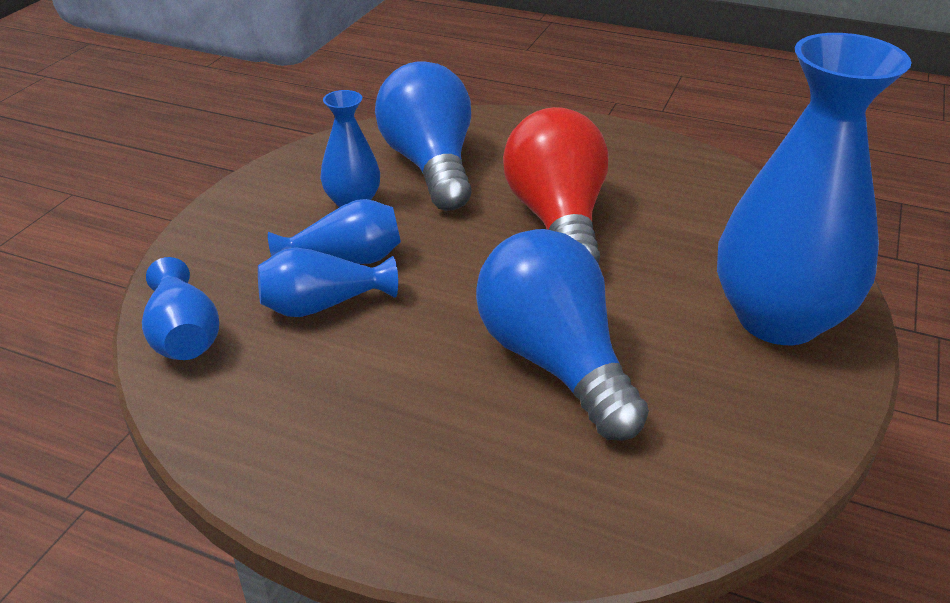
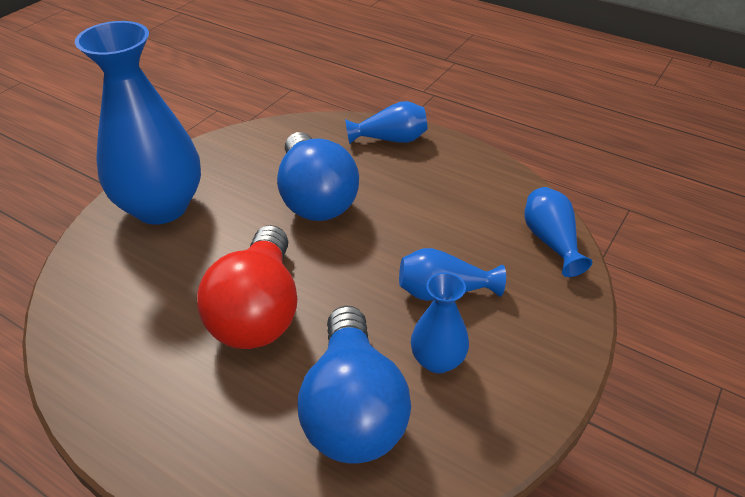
camera: 170 degrees left, 5 degrees up
blue vase [258,247,398,317] -> blue vase moved to [345,101,427,144]

